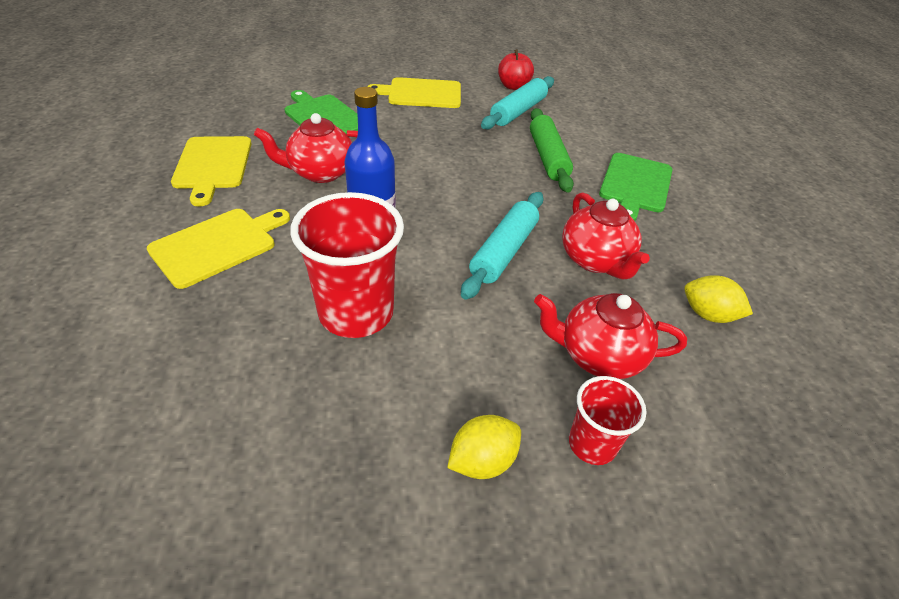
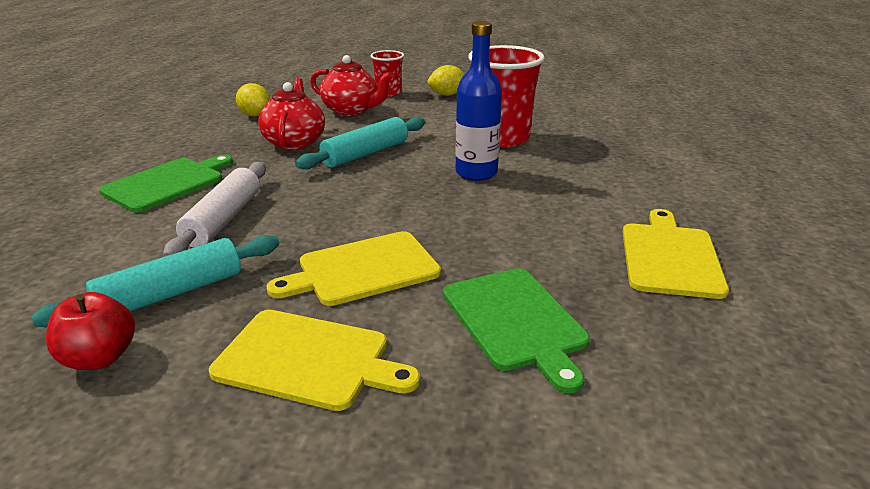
camera: 160 degrees left, 15 degrees down
yellow cutting board [147,209,290,289] -> yellow cutting board moved to [267,231,441,306]
red teapot [254,113,358,183] -> none
green rolling pin [530,108,574,192] -> white rolling pin [163,162,266,257]

